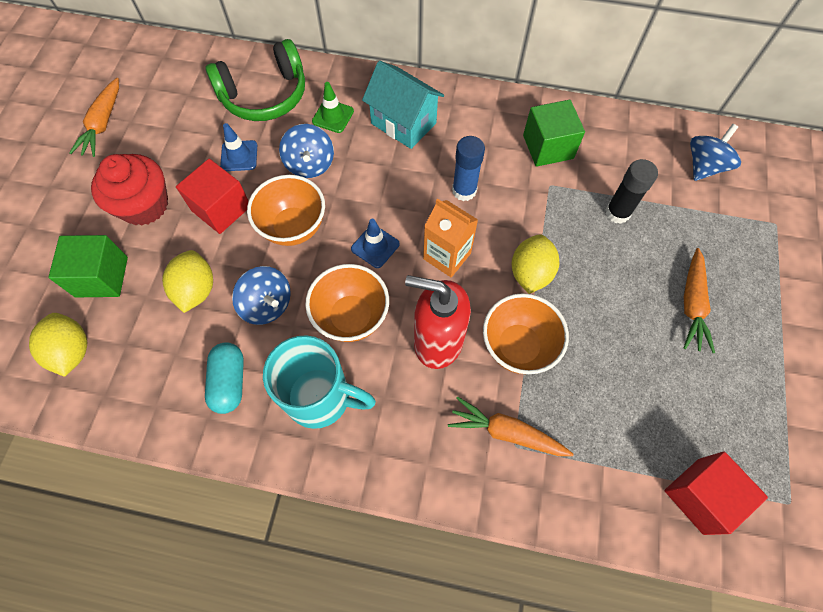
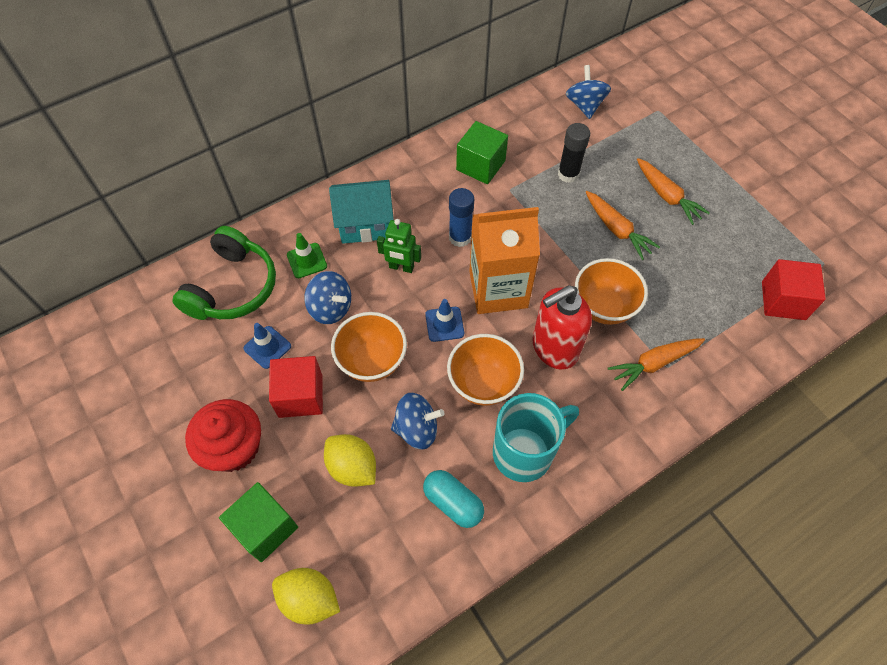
camera: 45 degrees left, 5 degrees down
orange carrot [69,78,119,157] -> orange carrot moved to [586,191,660,260]
orange carton [423,199,478,278] -> orange carton [469,207,540,314], size x1.61
yellow lemon [512,234,559,294] -> none
none -> green robot [377,219,421,273]

